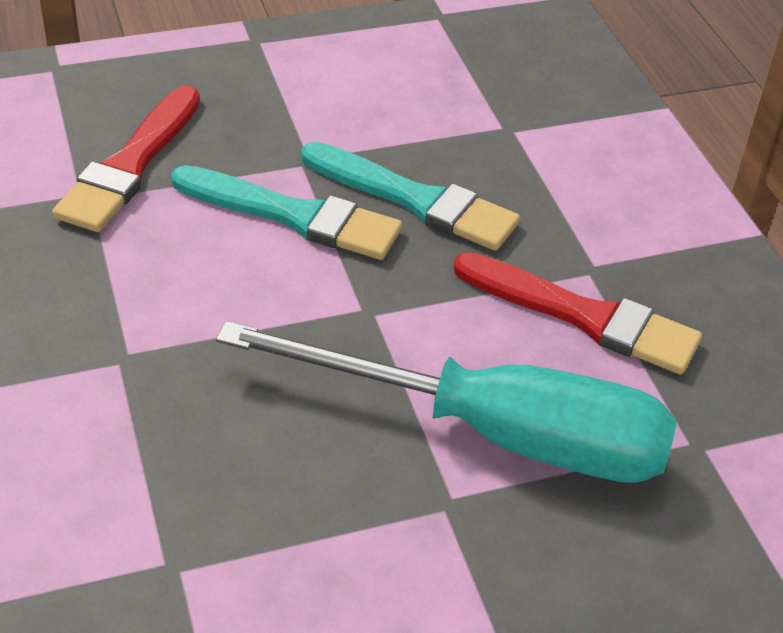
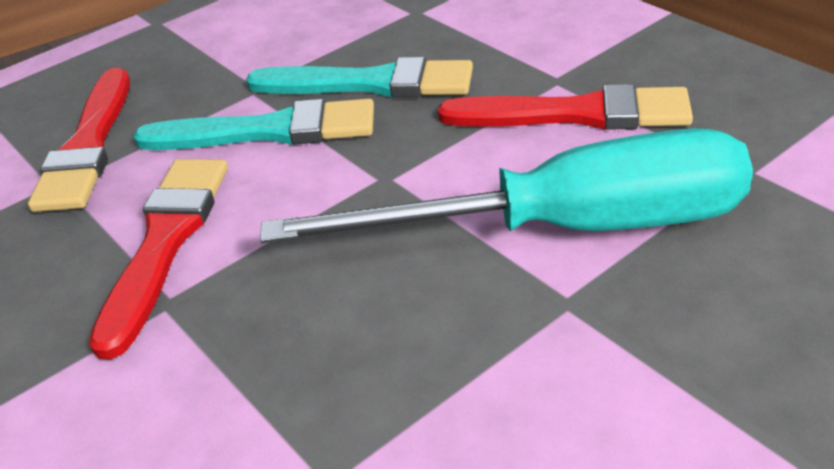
camera: 15 degrees left, 5 degrees down
none -> red brush [89,159,228,360]

